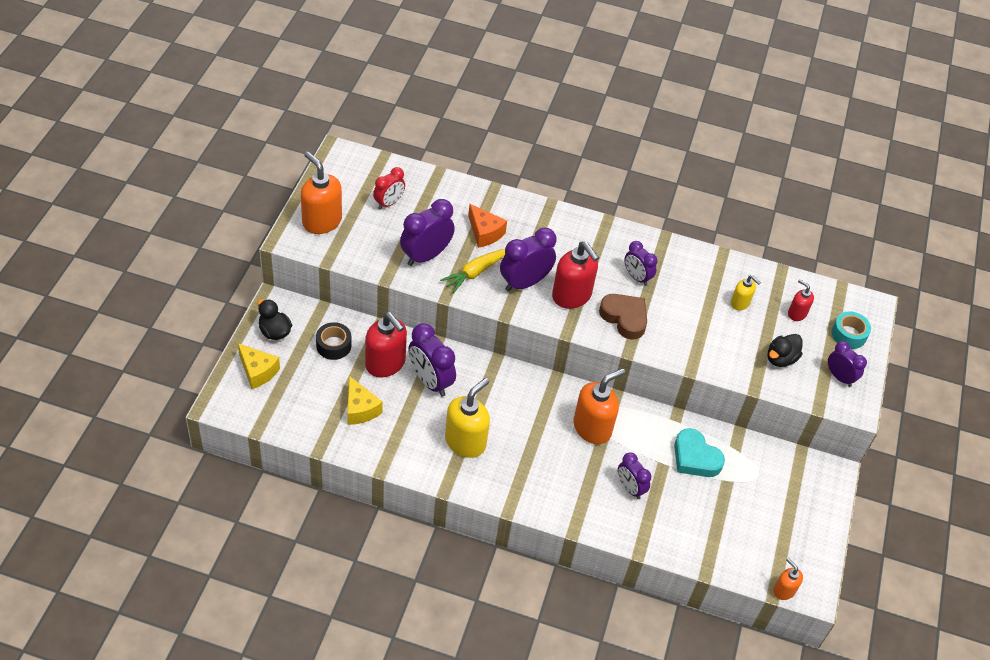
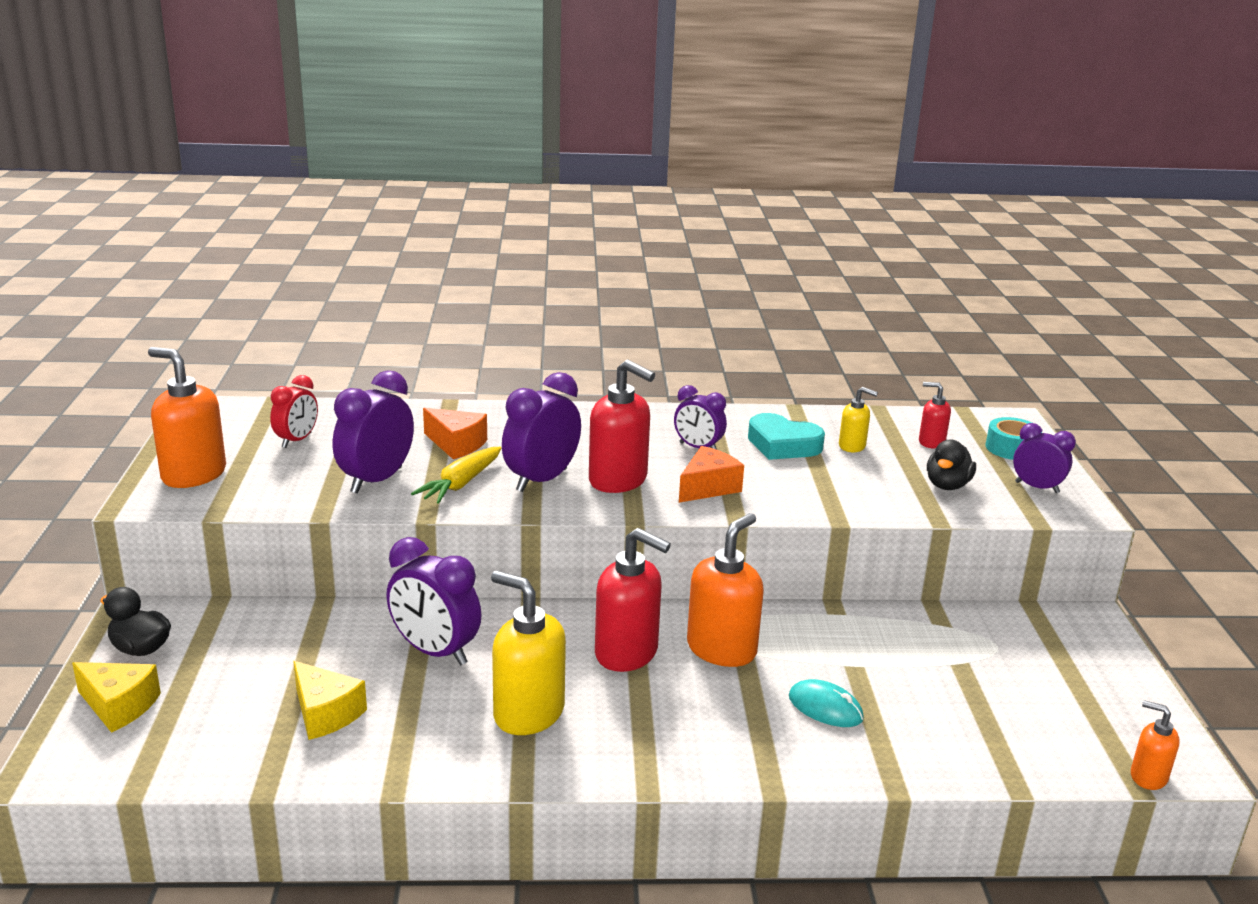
camera: 15 degrees left, 25 degrees down
black tape [316,322,351,360] -> none
red soap dispenser [365,312,407,377] -> red soap dispenser moved to [595,528,671,672]
yellow soap dispenser [445,378,490,458] -> yellow soap dispenser turned 75 degrees counterclockwise [491,571,566,735]
brown heart [599,294,647,340] -> orange cheese [679,446,744,503]
purple clock [618,452,651,499] -> turquoise mouse [789,679,864,727]
turquoise heart [674,428,725,477] -> turquoise heart moved to [748,413,825,460]

